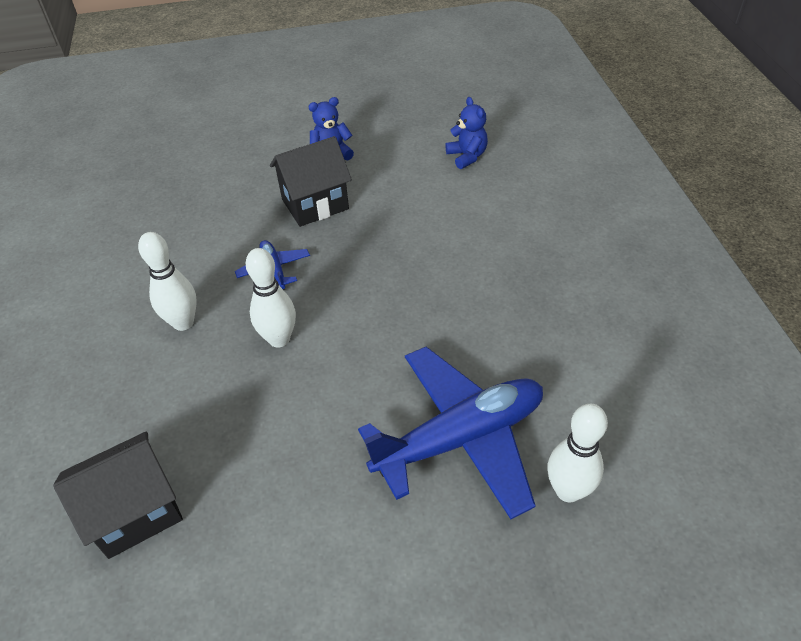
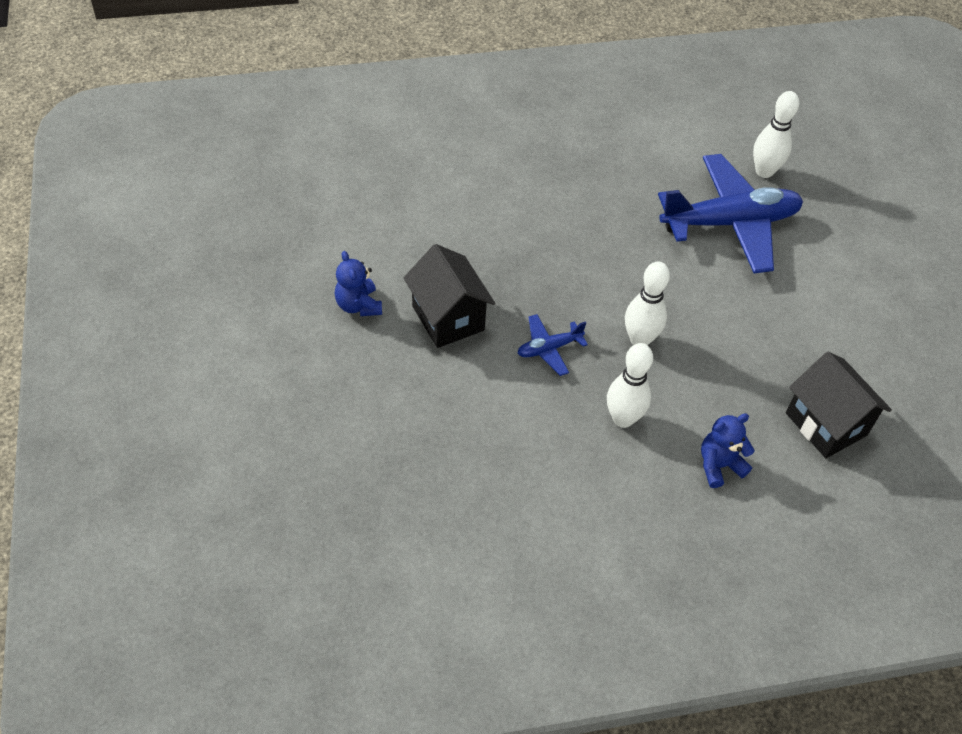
camera: 95 degrees left, 5 degrees up
blue plane [358,347,543,519] -> blue plane turned 105 degrees clockwise [658,154,803,273]
blue teddy bear [445,97,488,169] -> blue teddy bear moved to [701,413,754,488]

